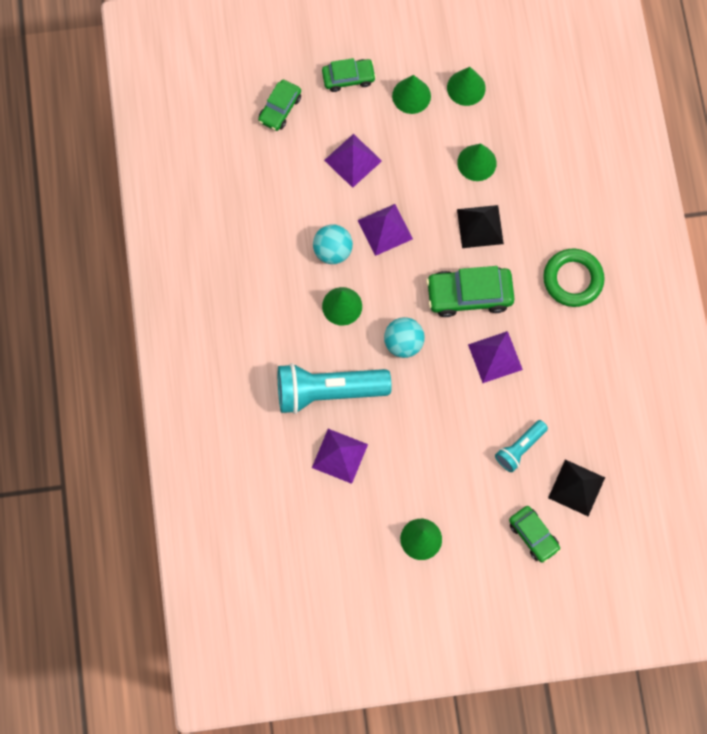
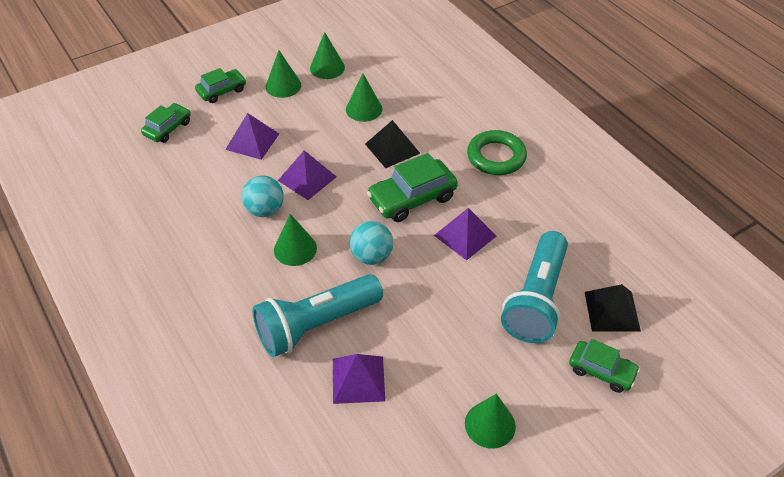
camera: 25 degrees left, 25 degrees down
green car [258,80,301,131] -> green car turned 150 degrees counterclockwise [141,103,191,143]
turquoise flashlight [495,420,548,472] -> turquoise flashlight [501,231,568,343], size x1.91

